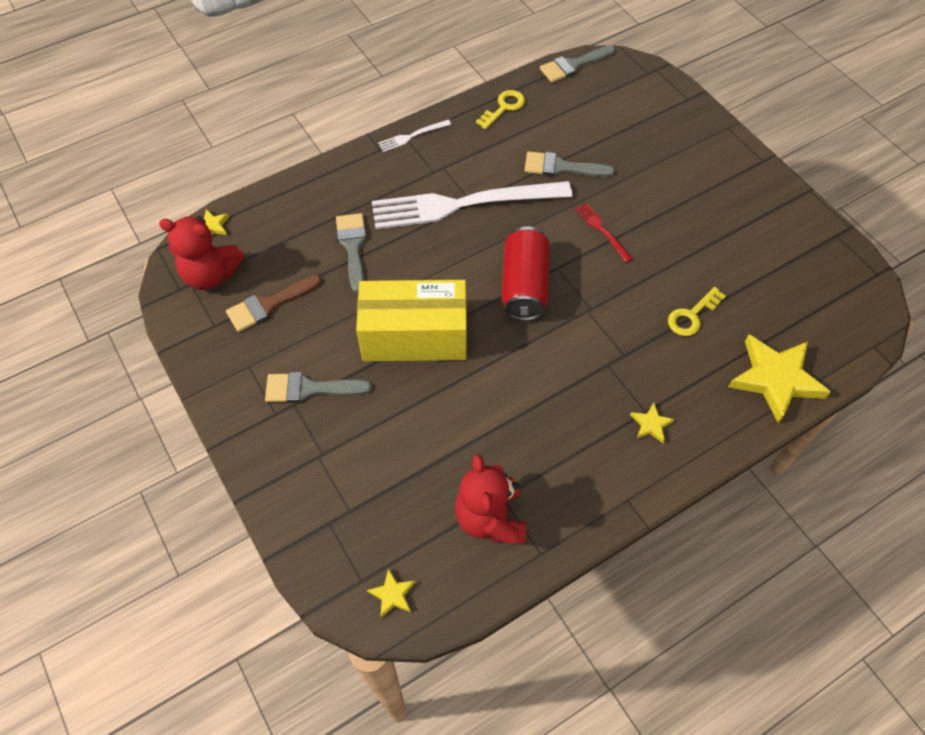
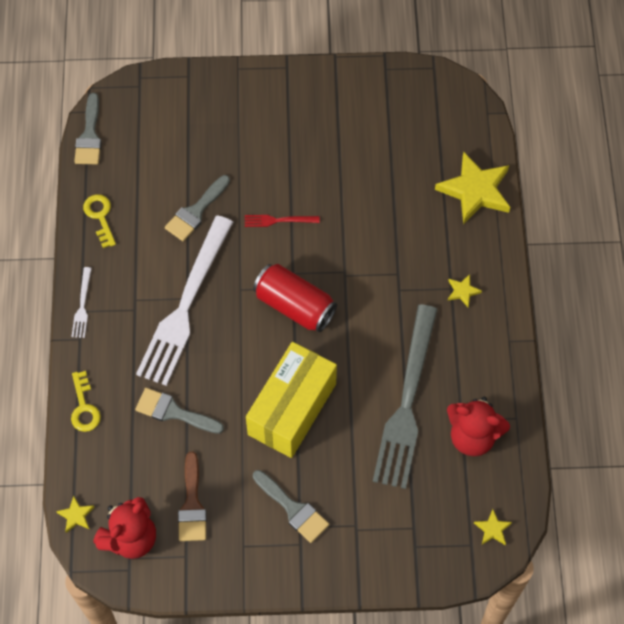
camera: 60 degrees left, 5 degrees up
grey brush [265,372,372,403] -> grey brush turned 75 degrees counterclockwise [253,470,329,543]
yellow key [668,287,726,336] -> yellow key moved to [71,371,101,432]
none -> grey fork [373,304,438,489]

